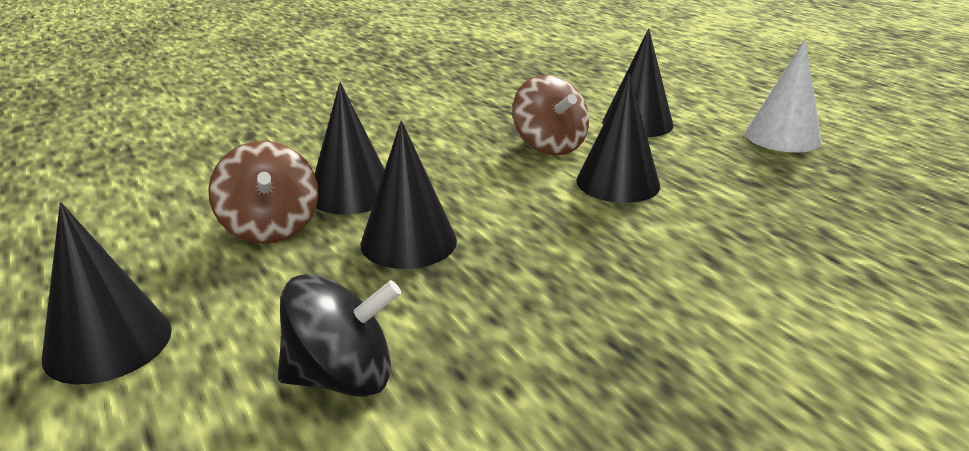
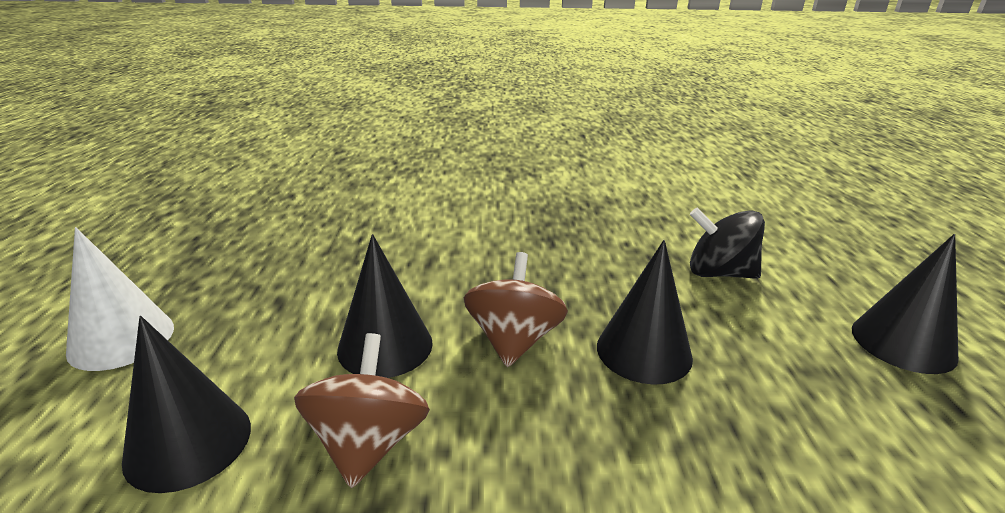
camera: 150 degrees left, 0 degrees up
brown spinning top [208,141,319,244] -> brown spinning top moved to [464,252,568,367]
black cone [315,82,385,214] -> none

